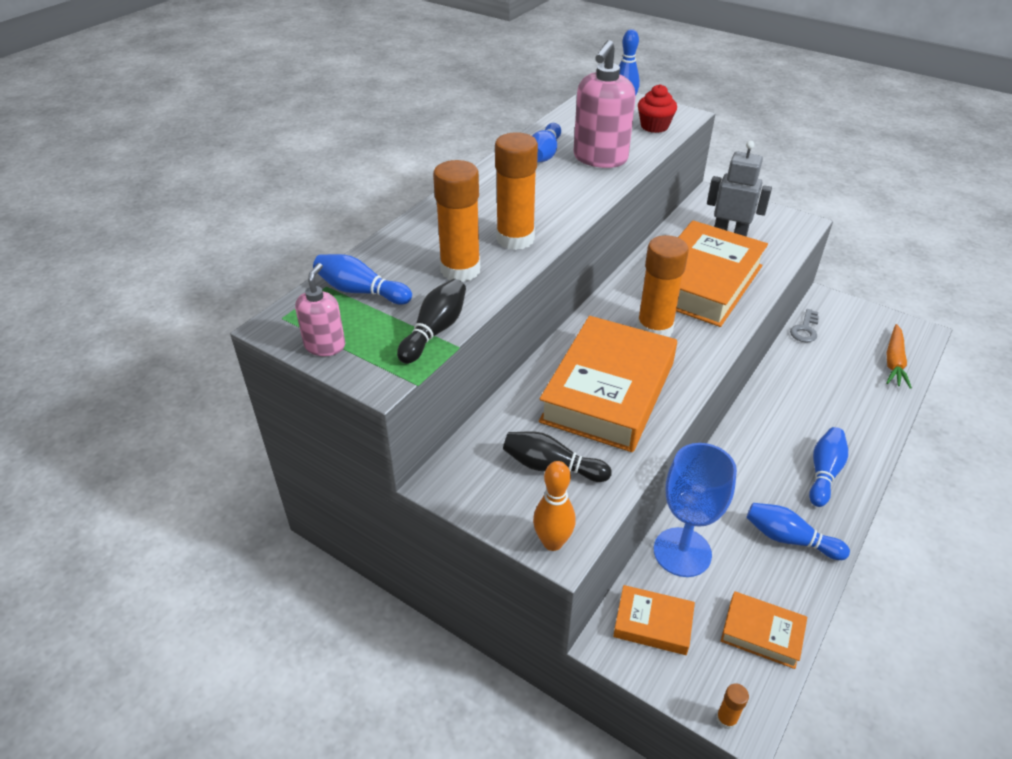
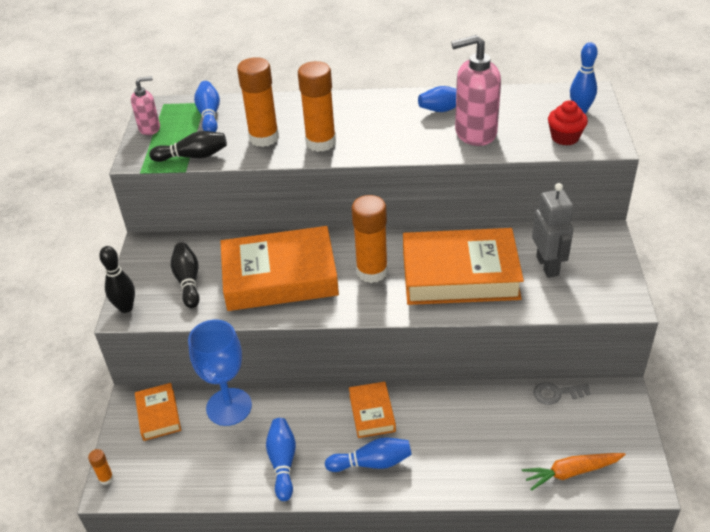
camera: 60 degrees right, 0 degrees up
orange bowling pin [533,461,576,551] -> black bowling pin [99,246,135,313]
orange book [721,591,807,669] -> orange book moved to [349,382,396,438]

